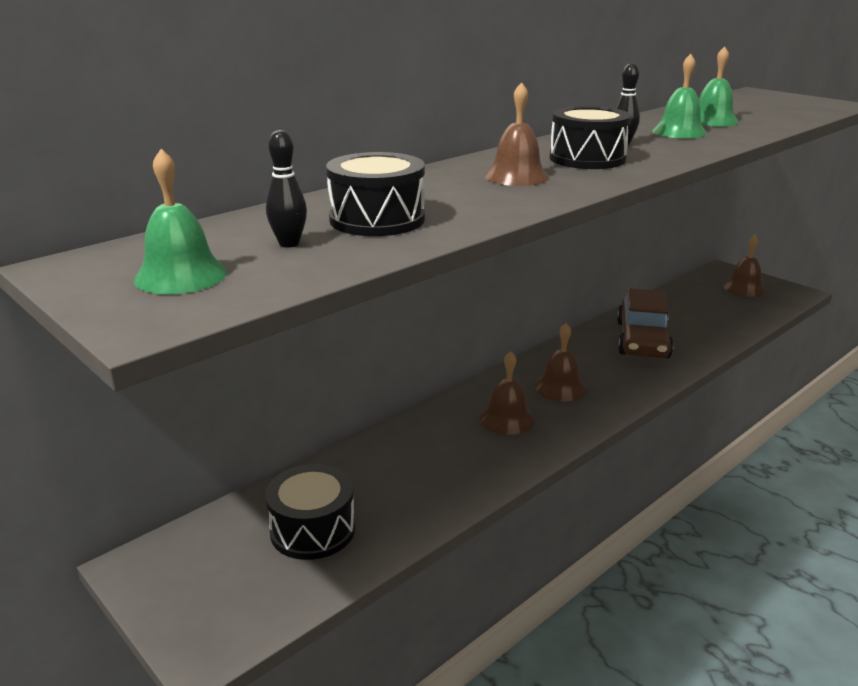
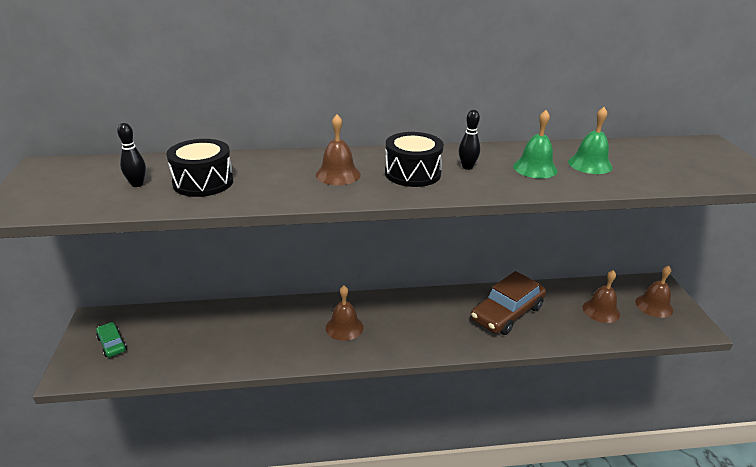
camera: 35 degrees right, 5 degrees up
green bell [134,149,227,294] -> none
black drum [265,464,355,560] -> none
brown bell [534,323,586,401] -> brown bell moved to [583,270,620,323]
none -> green car [96,322,127,357]

